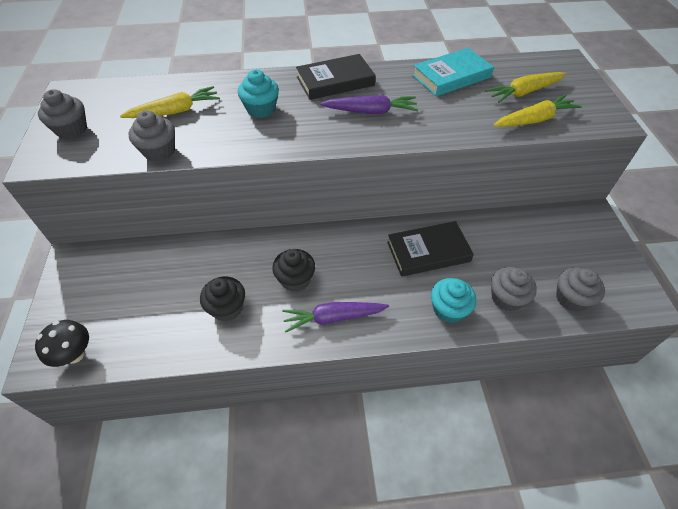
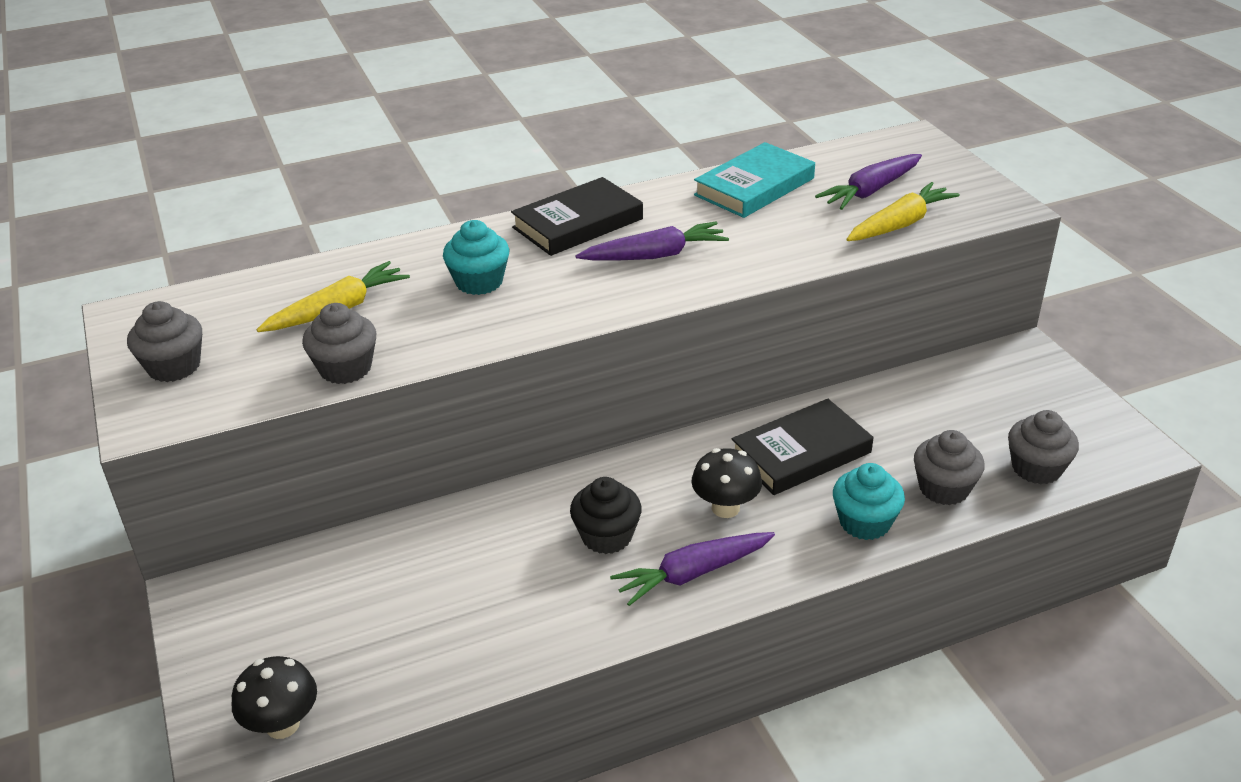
camera: 15 degrees left, 15 degrees down
black cupcake [200,277,245,322] -> none
yellow carrot [485,72,566,103] -> purple carrot [815,154,922,210]
none -> black mushroom [691,448,762,518]

